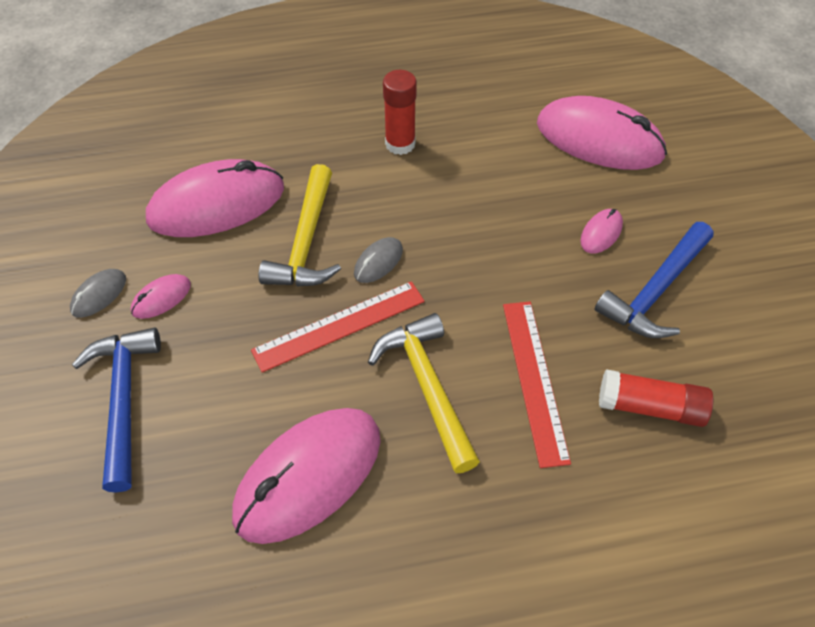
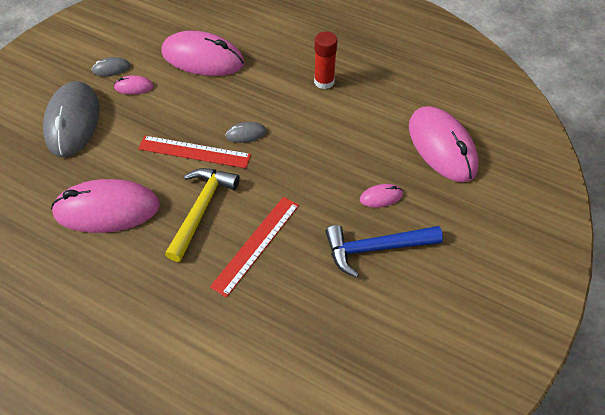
camera: 40 degrees right, 0 degrees up
blue hammer [72,328,161,493] -> grey mouse [43,81,100,157]
yellow hammer [258,164,341,286] -> none
red glue stick [599,369,713,427] -> none

